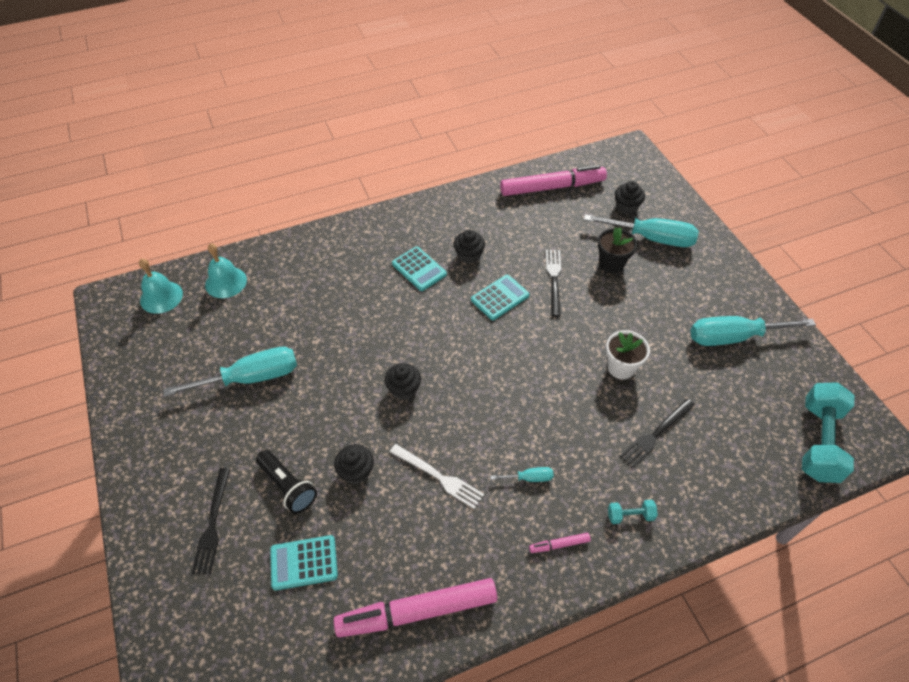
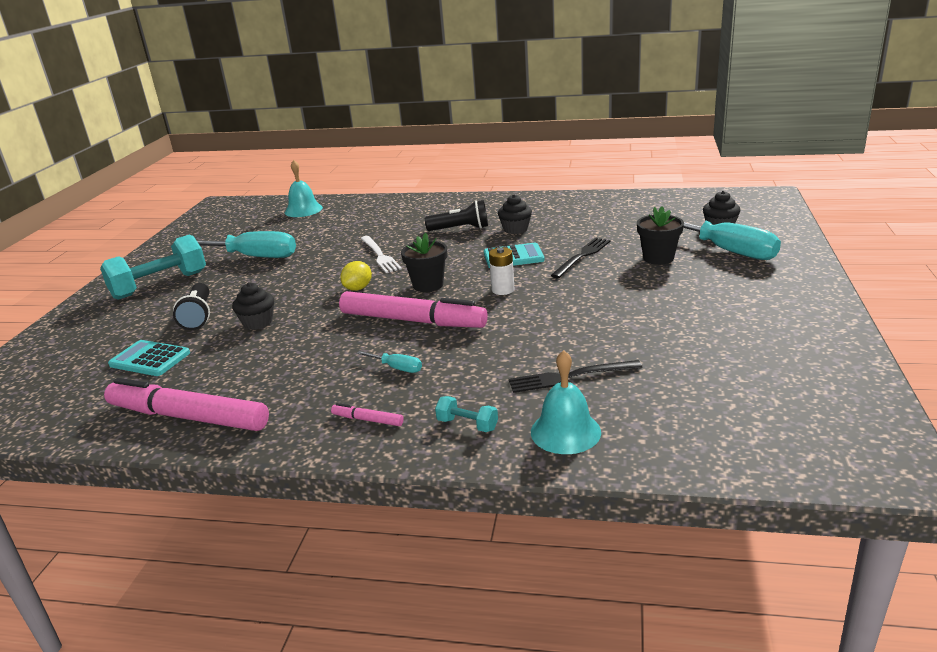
camera: 35 degrees right, 25 degrees down
turquoise bell [139,259,183,314] -> turquoise bell moved to [531,350,601,454]
black fork [191,468,230,574] -> none
black cupcake [384,363,421,400] -> yellow lemon [340,261,372,291]
white fork [390,444,484,509] -> white fork moved to [360,236,402,273]
turquoise calculator [392,247,447,291] -> black flashlight [425,200,488,231]
pink marker [500,165,607,196] -> pink marker moved to [339,291,488,328]
white flower pot [606,330,650,379] -> none
turquoise screwdriver [691,316,816,346] -> none
turquoise dumbbell [802,382,854,483] -> turquoise dumbbell moved to [100,235,206,300]
none -> black flower pot [401,233,447,292]
none -> white battery [489,247,514,295]

